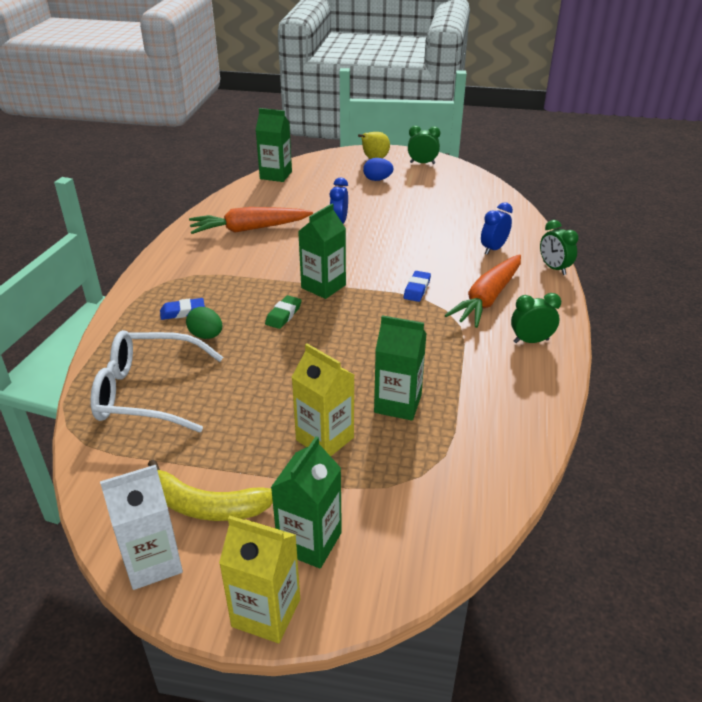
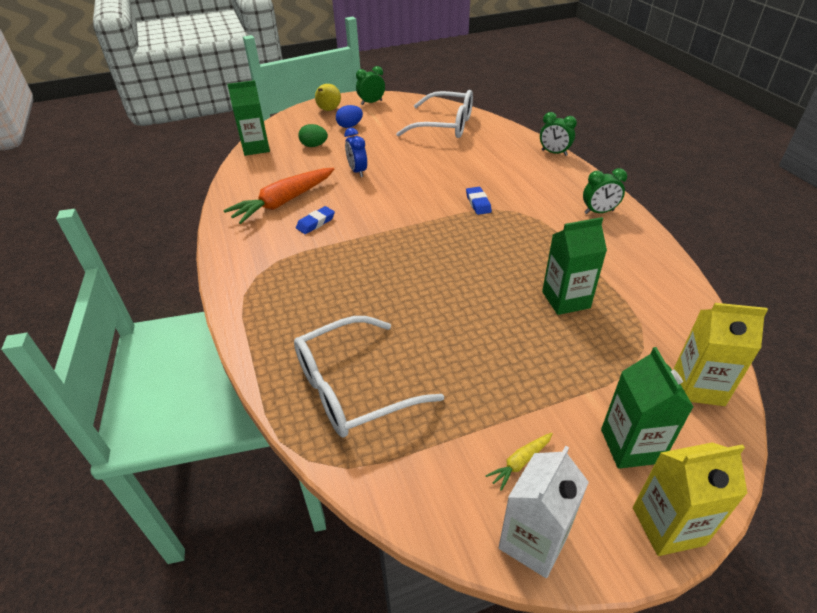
camera: 30 degrees left, 5 degrees up
yellow banana [148,460,273,521] -> yellow carrot [486,433,553,491]
blue eraser [160,298,205,320] -> blue eraser moved to [296,206,335,234]
green egg [186,307,222,339] -> green egg moved to [298,124,328,147]
green eraser [265,295,302,329] -> none
yellow carton [292,344,354,456] -> yellow carton moved to [674,303,768,406]
green carton [298,204,346,299] -> none
orange carrot [444,254,521,328] -> none
blue clock [481,202,513,255] -> none
green clock [511,293,561,343] -> green clock turned 150 degrees counterclockwise [583,168,627,214]
none -> white glasses [396,90,473,138]

